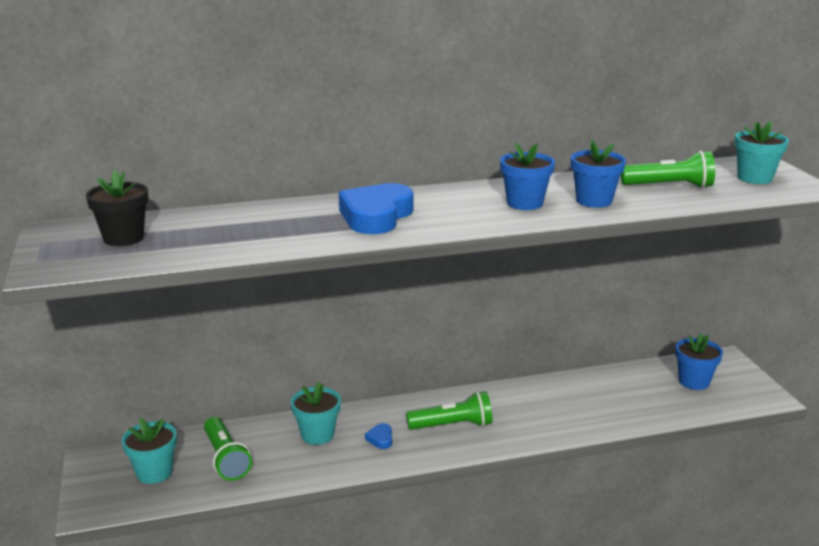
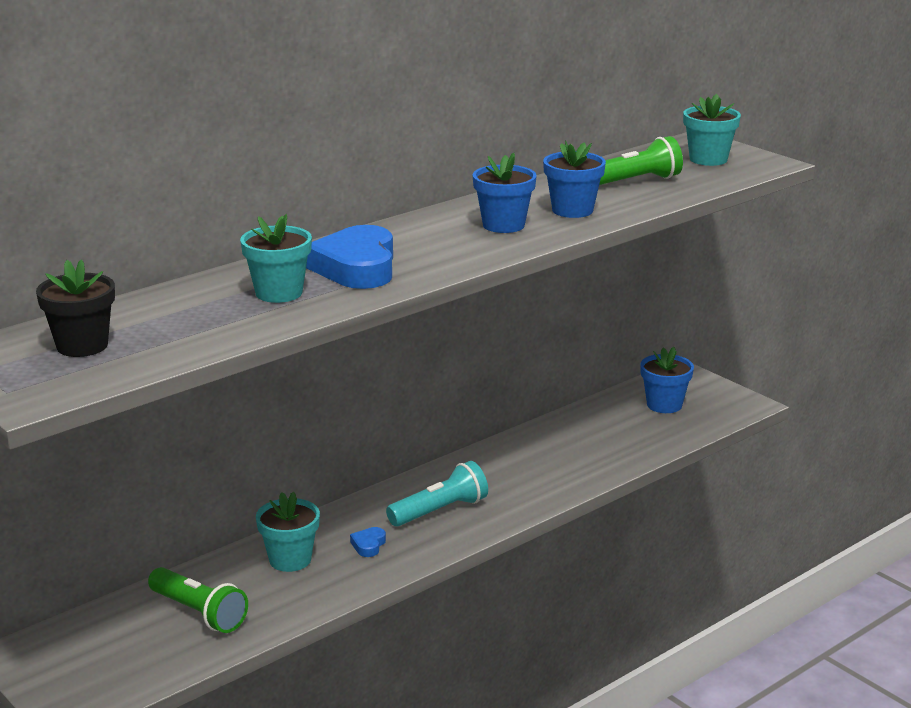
camera: 25 degrees left, 0 degrees up
turquoise flower pot [122,418,177,484] -> turquoise flower pot moved to [240,214,312,303]
blue heart [365,423,392,449] -> blue heart turned 45 degrees clockwise [350,527,386,557]
green flashlight [406,391,493,430] -> turquoise flashlight [386,461,488,527]

